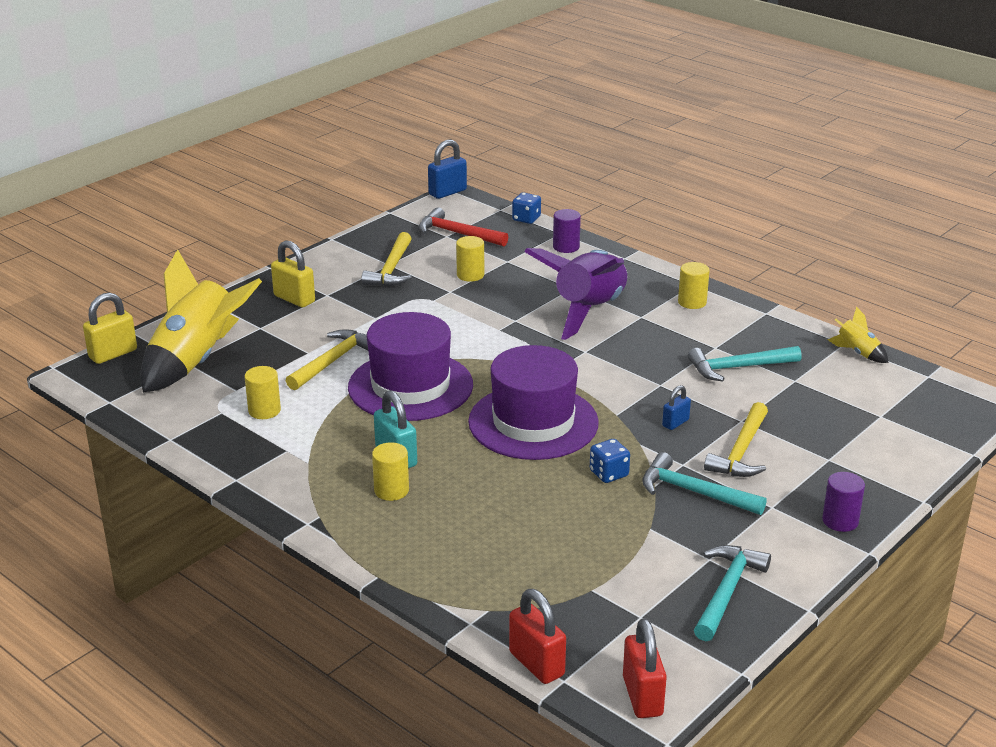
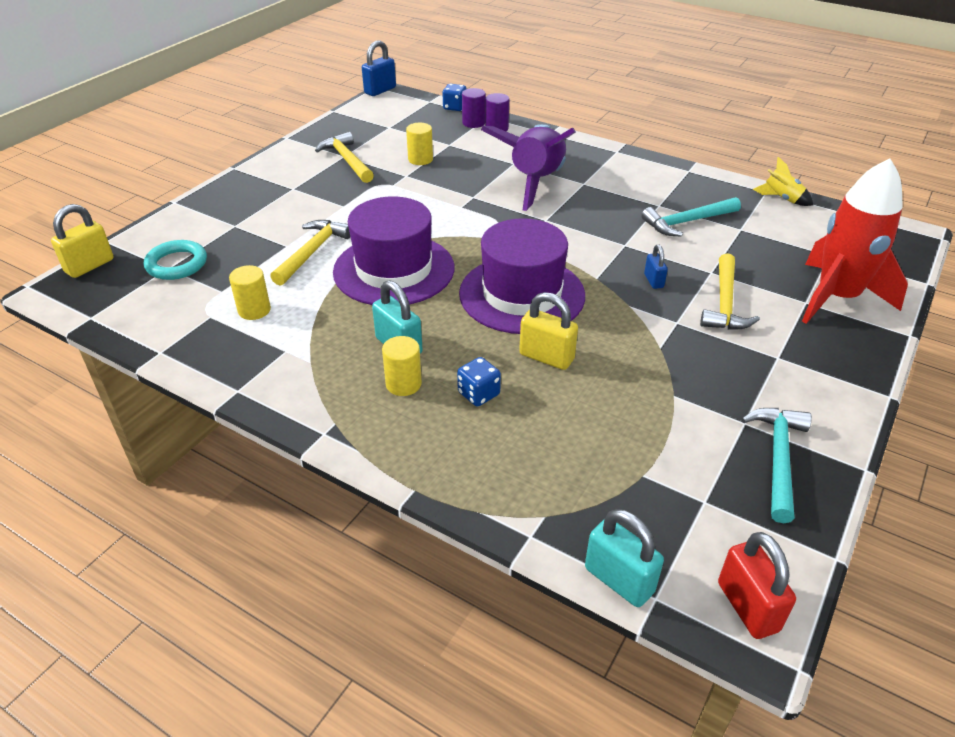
camera: 10 degrees left, 10 degrees up
yellow rocket [141,249,262,392] -> turquoise ring [144,240,207,280]
yellow padlock [271,240,315,307] -> yellow padlock moved to [519,292,578,370]
yellow hammer [361,232,412,286] -> yellow hammer turned 150 degrees clockwise [315,132,374,183]
red hammer [419,207,508,246] -> none
red padlock [509,589,566,684] -> turquoise padlock [585,509,664,607]
blue dice [590,439,630,483] -> blue dice moved to [457,357,501,406]
turquoise hammer [642,452,767,515] -> none
blue padlock [662,385,691,430] -> blue padlock turned 45 degrees counterclockwise [644,245,668,289]
yellow cylinder [678,262,710,309] -> none
purple cylinder [822,472,865,532] -> purple cylinder moved to [462,88,486,128]
none -> red rocket [802,158,908,324]

